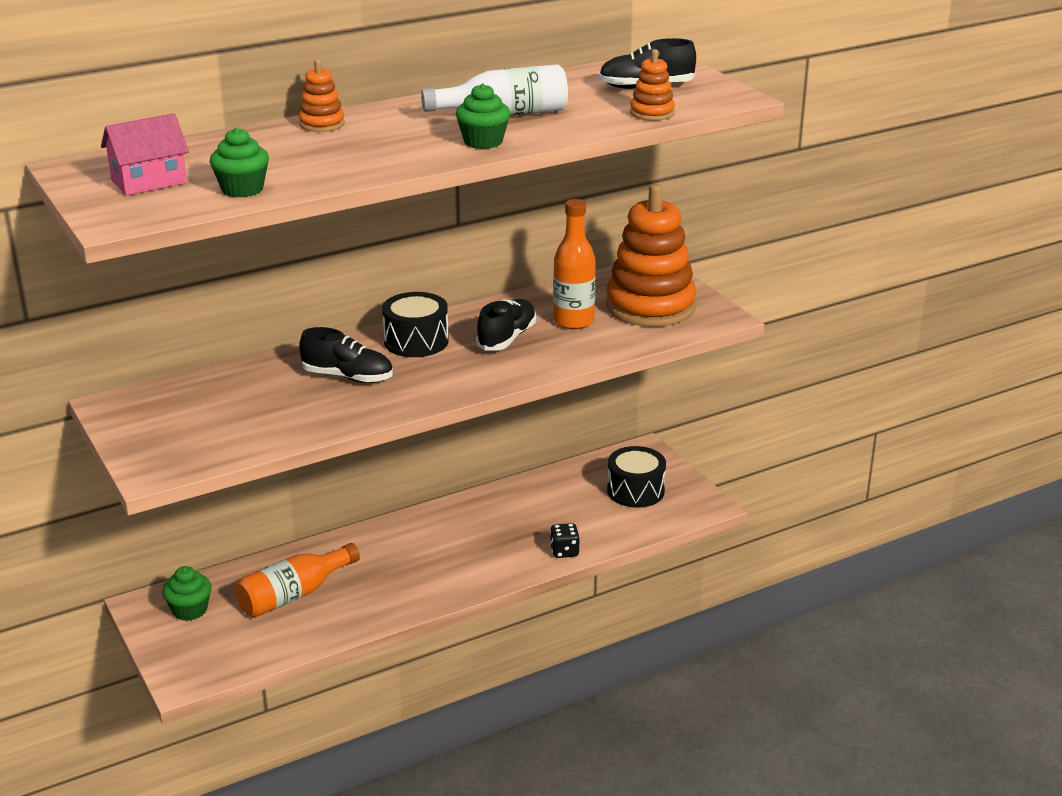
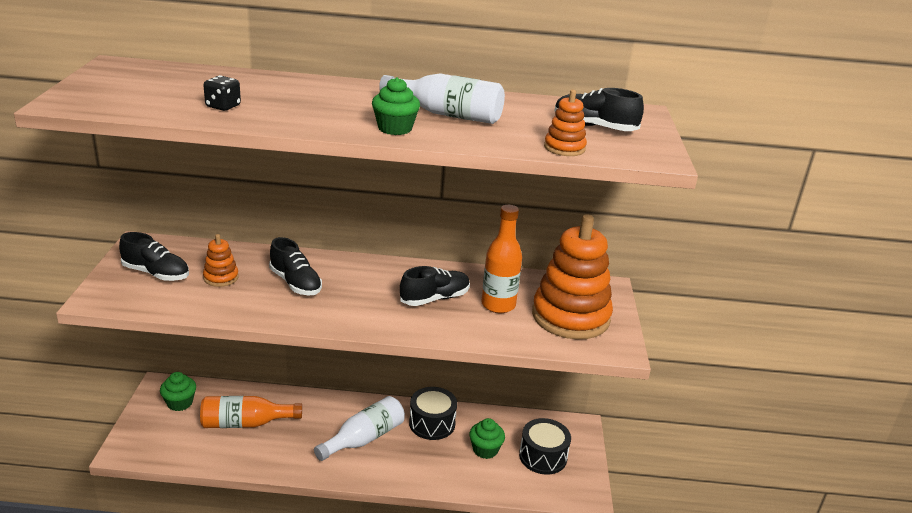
camera: 30 degrees right, 0 degrees up
pink house [101,113,189,196] -> none
green cupcake [210,128,269,197] -> green cupcake moved to [469,418,505,459]
orange stacking toy [299,59,345,132] -> orange stacking toy moved to [203,234,239,287]
black drum [382,292,449,357] -> black drum moved to [409,387,457,440]
black dice [550,523,580,558] -> black dice moved to [203,75,241,111]
none -> black shoe [119,232,189,281]
none -> white bottle [314,396,405,461]

